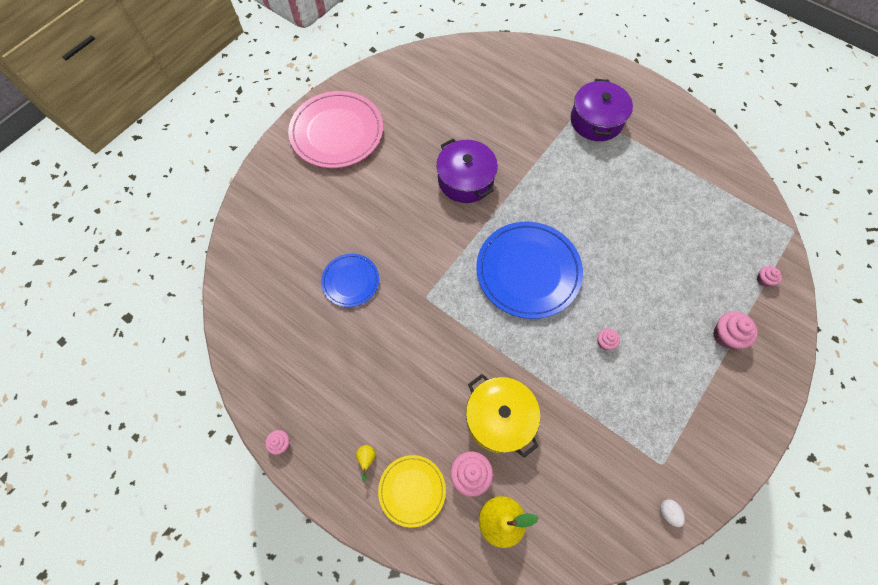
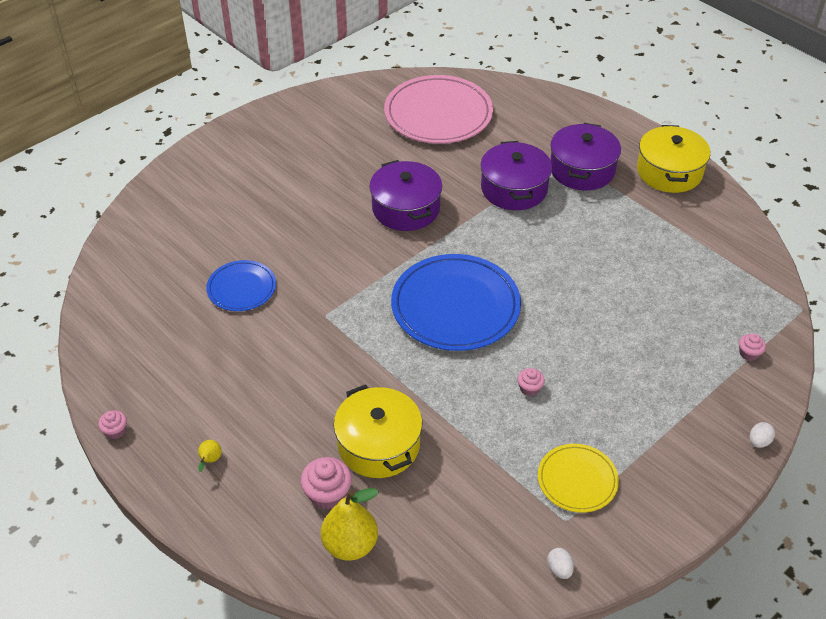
camera: 10 degrees right, 20 degrees down
pink plate [288,91,383,168] -> pink plate moved to [384,75,493,144]
yellow plate [378,455,446,528] -> yellow plate moved to [538,444,619,513]
pink cupcake [713,312,758,349] -> none
none -> purple pot [481,141,552,210]
none -> yellow pot [637,125,710,193]
none -> white egg [750,422,775,448]

